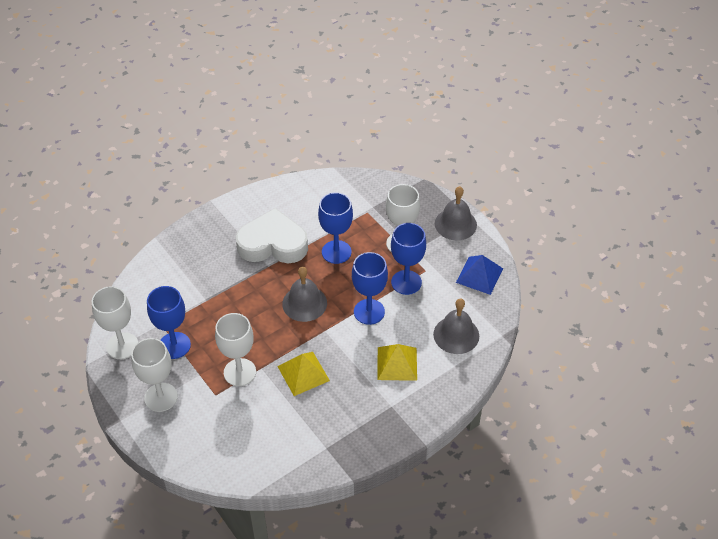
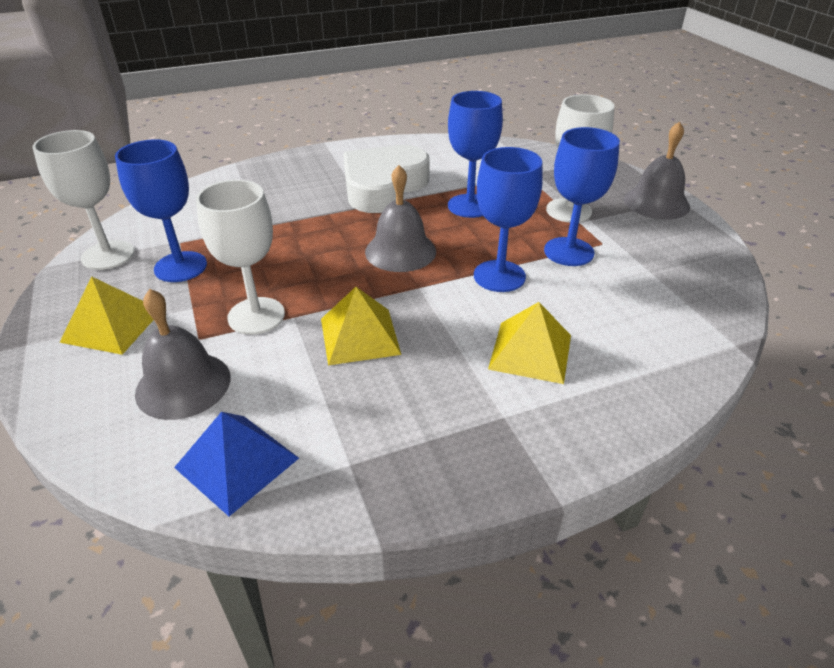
camera: 15 degrees right, 10 degrees down
white goblet [131,338,178,412] -> yellow pyramid [59,277,154,355]
white heart [236,208,308,263] -> white heart turned 75 degrees counterclockwise [343,145,430,213]
grey bell [433,299,479,354] -> grey bell moved to [135,289,231,420]
blue pyramid [456,255,503,295] -> blue pyramid moved to [174,412,299,516]

